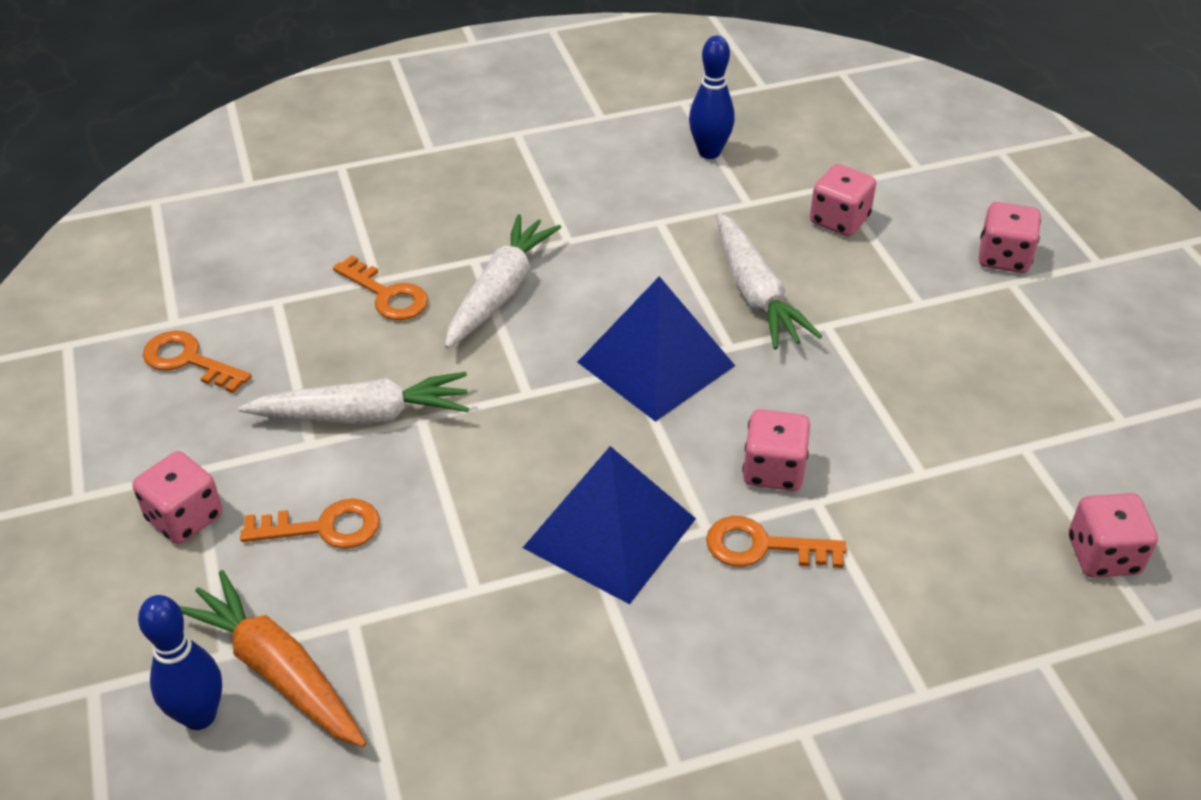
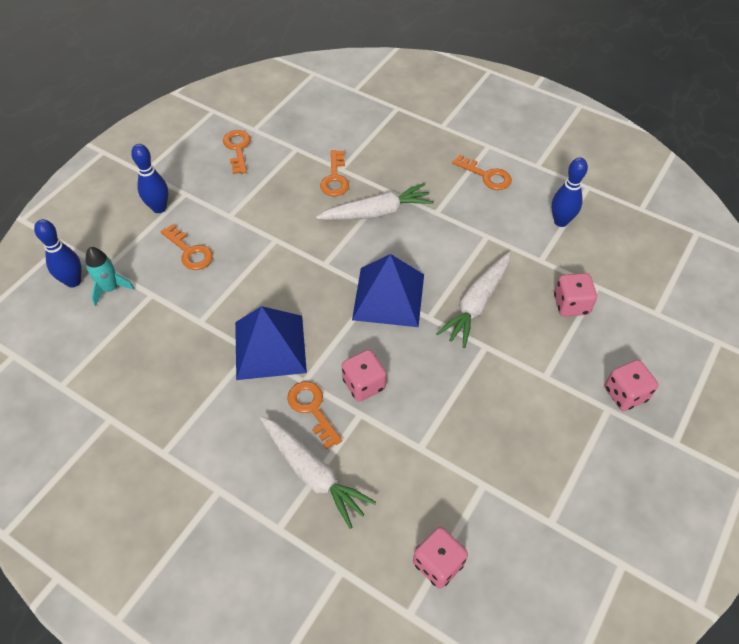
camera: 50 degrees right, 10 degrees up
pink dice [132,451,223,544] -> blue bowling pin [131,144,168,213]
orange carrot [179,570,367,747] -> turquoise rocket [85,247,134,306]
white carrot [239,372,469,425] -> white carrot moved to [260,417,376,529]
none -> orange key [452,154,512,190]

